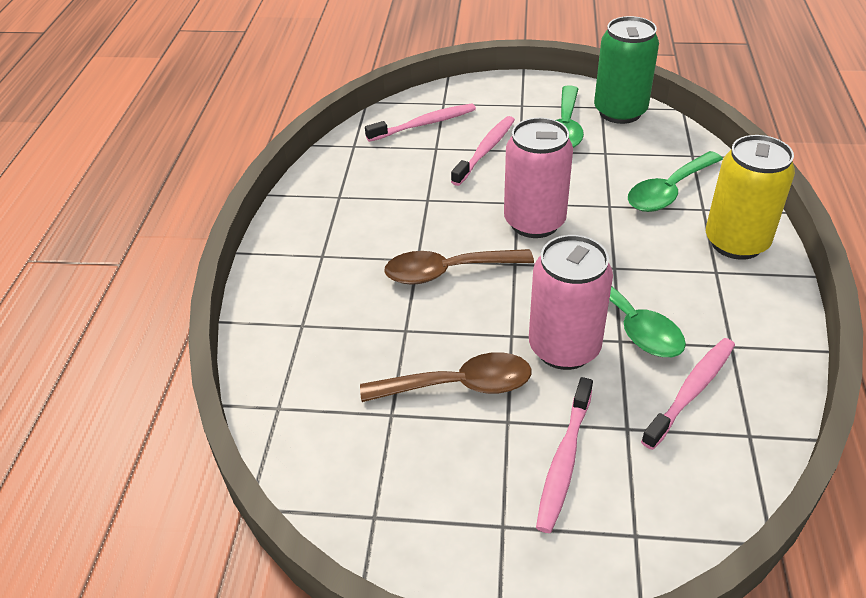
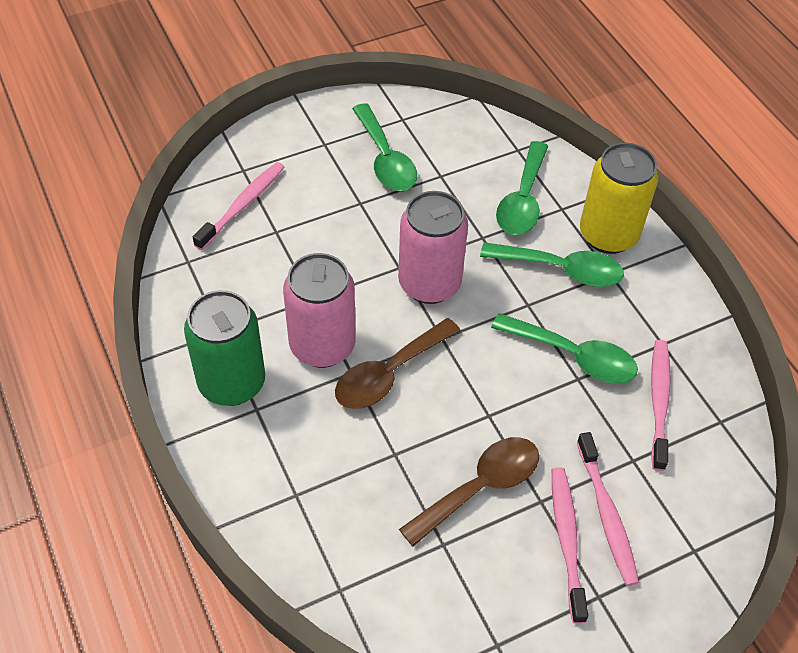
camera: 35 degrees left, 10 degrees up
pink toothbrush [451,116,515,186] -> pink toothbrush moved to [552,467,588,624]
pink can [529,235,613,370] -> pink can moved to [283,253,356,368]
green can [594,16,659,124] -> green can moved to [184,290,265,406]
none -> green spoon [480,242,624,287]

